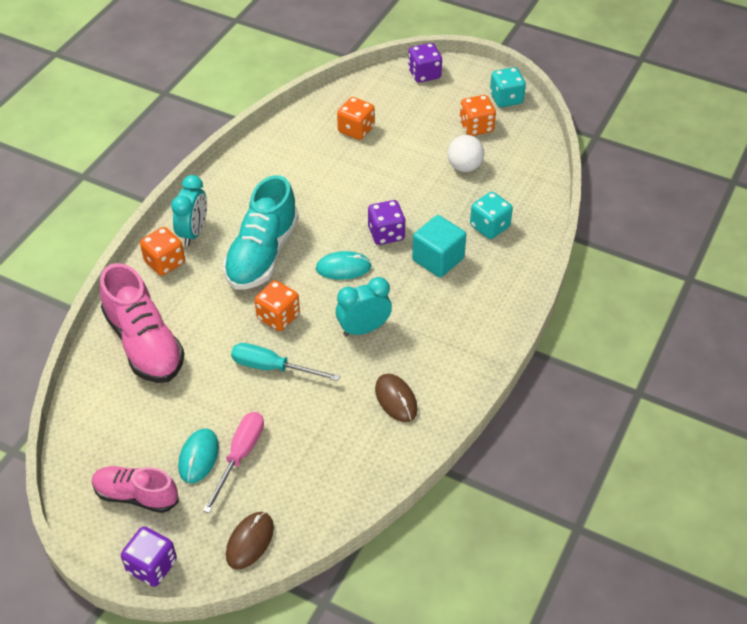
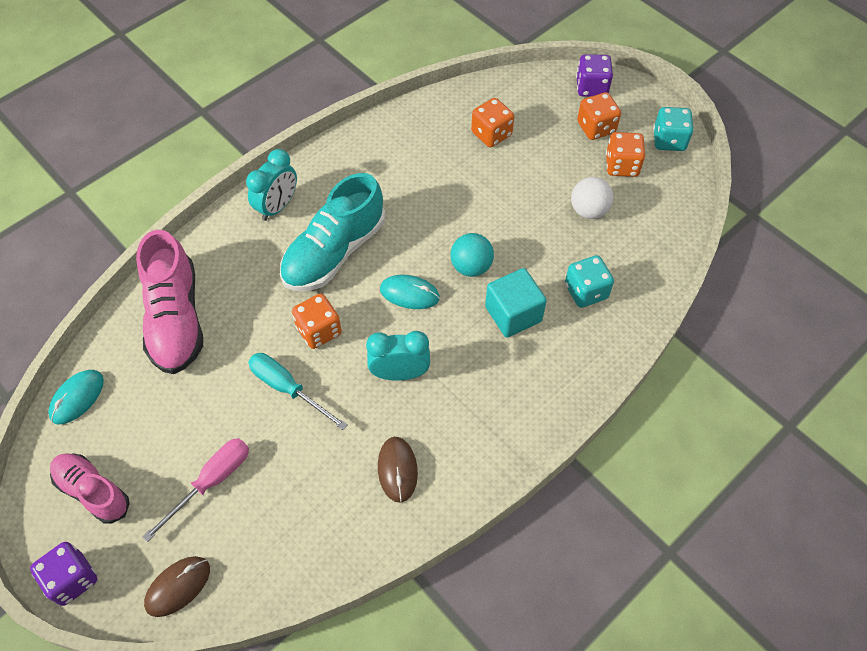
camera: 20 degrees right, 10 degrees up
orange dice [140,227,185,276] -> orange dice moved to [577,92,621,140]
turquoise mouse [178,429,219,483] -> turquoise mouse moved to [48,370,104,425]
purple dice [368,200,406,245] -> turquoise ball [450,233,494,277]

